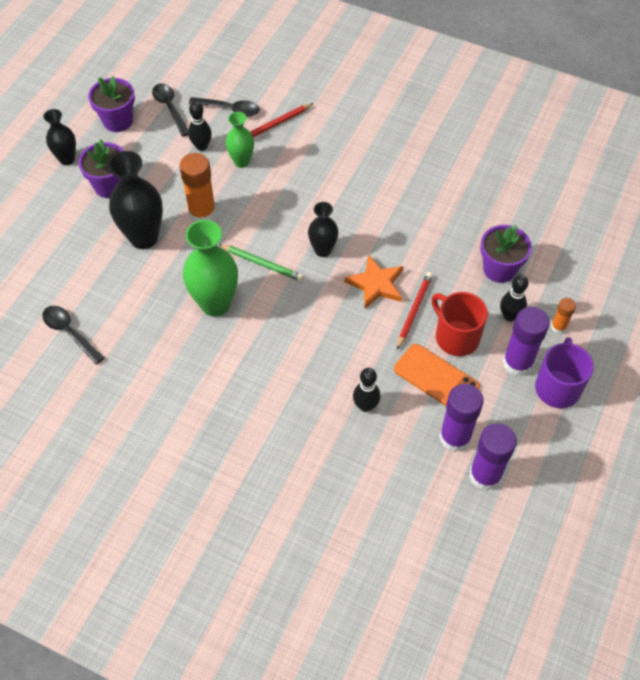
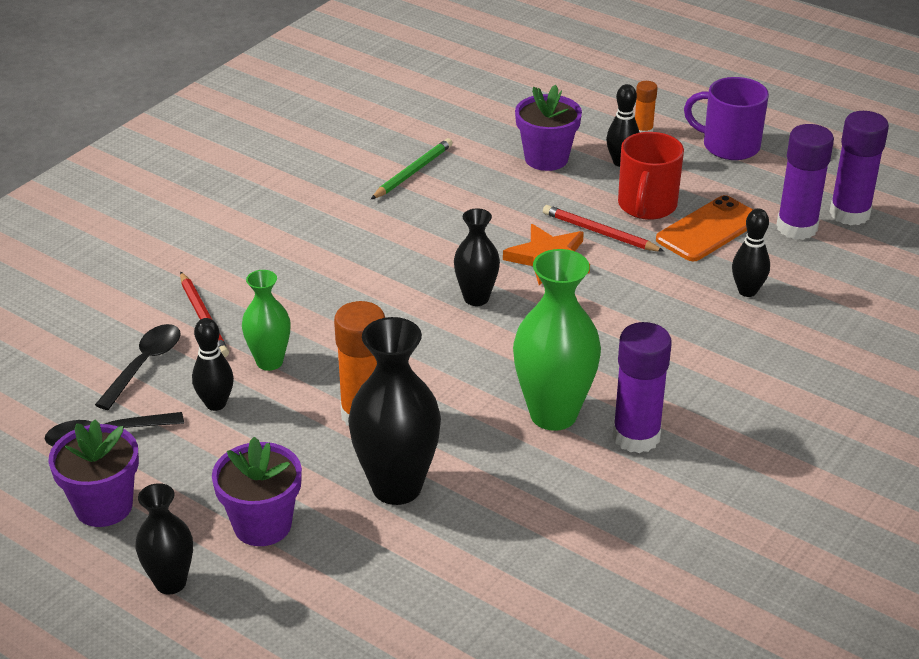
camera: 80 degrees left, 20 degrees down
black spoon [43,306,104,365] -> none
green pencil [218,244,303,281] -> green pencil moved to [371,138,453,199]
red mug [431,292,488,356] -> red mug turned 45 degrees counterclockwise [618,132,684,220]
purple glue stick [503,307,550,376] -> purple glue stick moved to [612,322,672,453]

